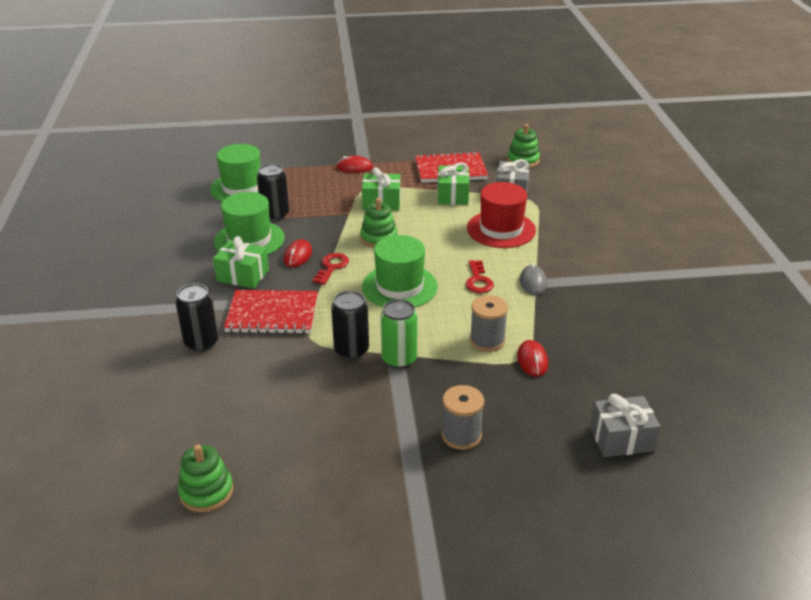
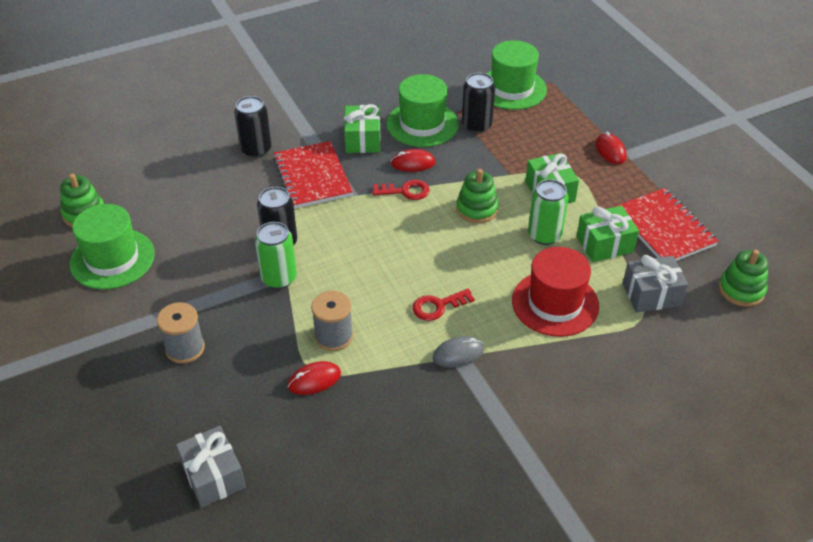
camera: 70 degrees right, 10 degrees up
green hat [362,235,438,307] -> green hat moved to [70,204,155,289]
none -> green can [528,179,568,245]

